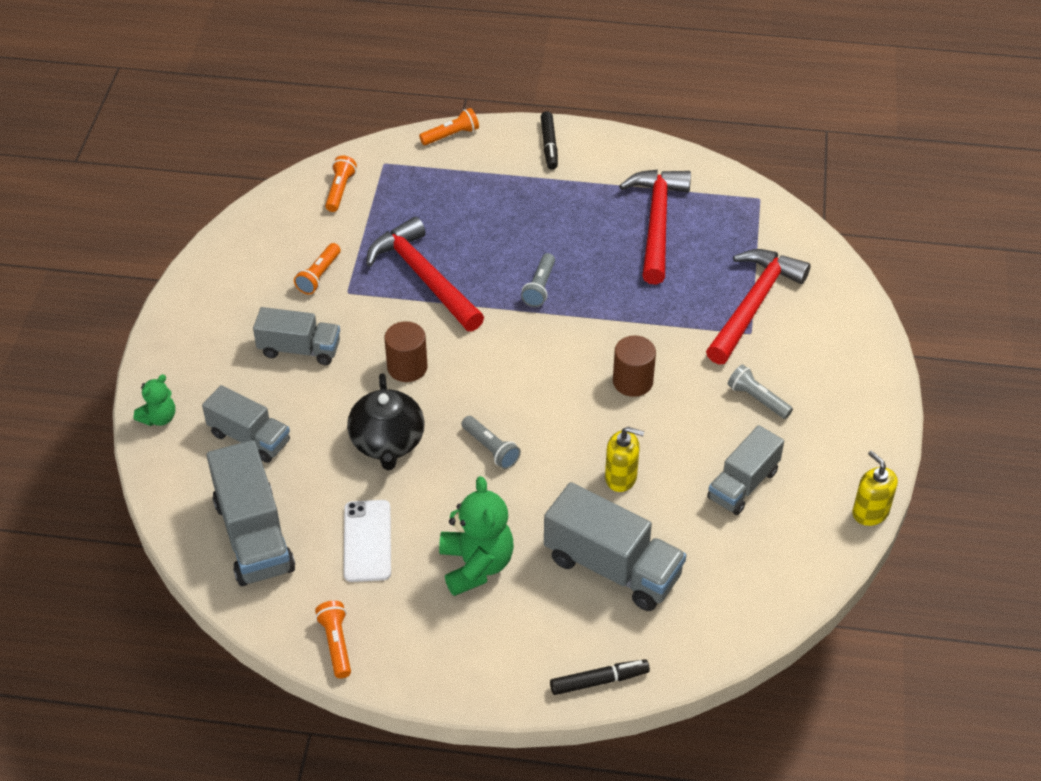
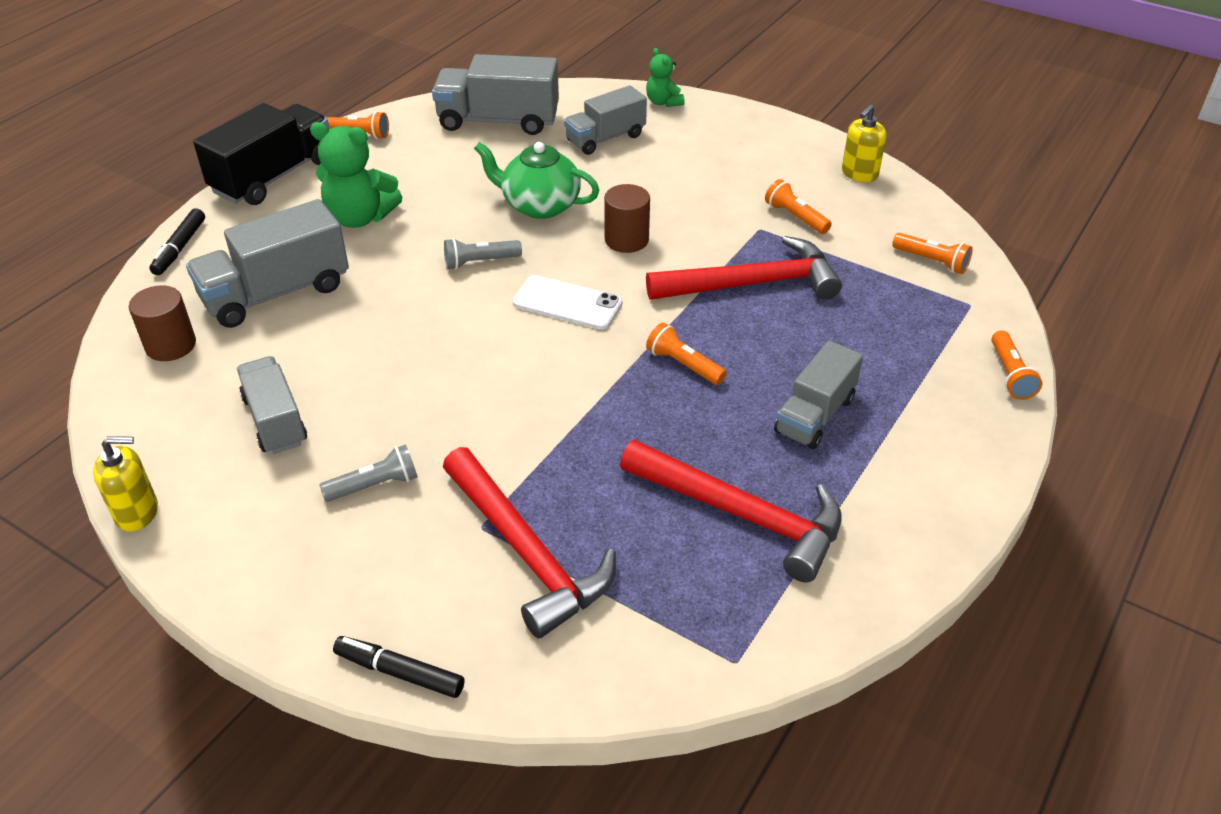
camera: 115 degrees right, 5 degrees down
grey truck [253,307,340,365] -> grey truck moved to [774,341,863,449]
white phone [344,500,391,582] -> white phone moved to [513,275,622,330]
black teapot [347,373,425,470] -> green teapot [474,142,599,219]
grey flashlight [521,253,555,307] -> orange flashlight [646,322,727,385]
black marker [541,111,558,170] -> black marker moved to [333,636,464,698]
yellow soap dispenser [605,427,644,492] -> yellow soap dispenser moved to [842,105,886,182]
brown cylinder [613,336,656,397] -> brown cylinder moved to [129,285,196,361]
none -> black truck [193,103,329,205]

